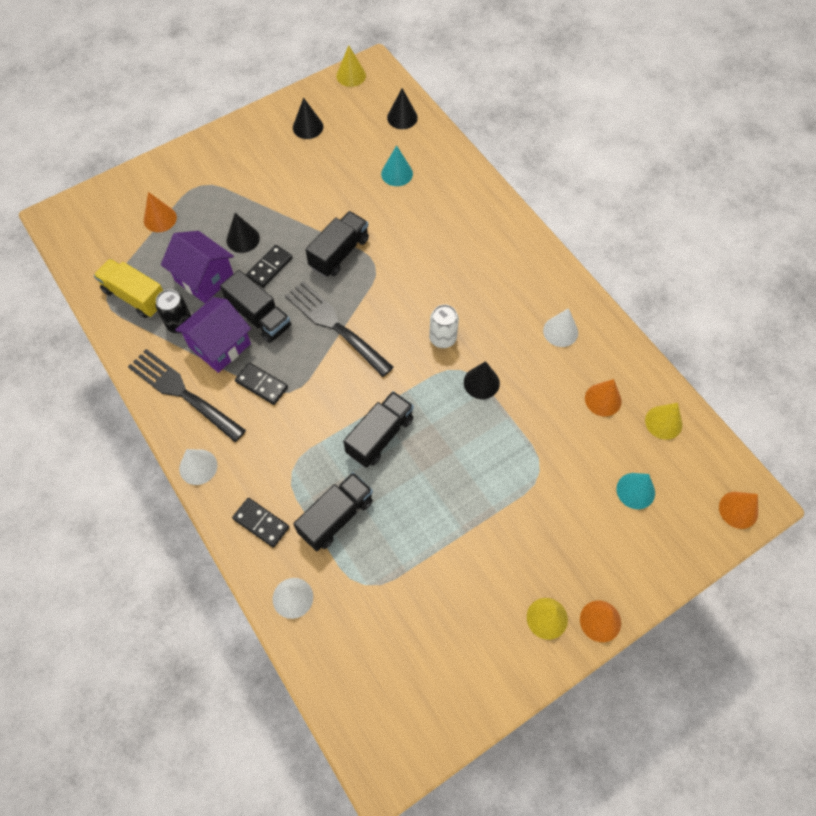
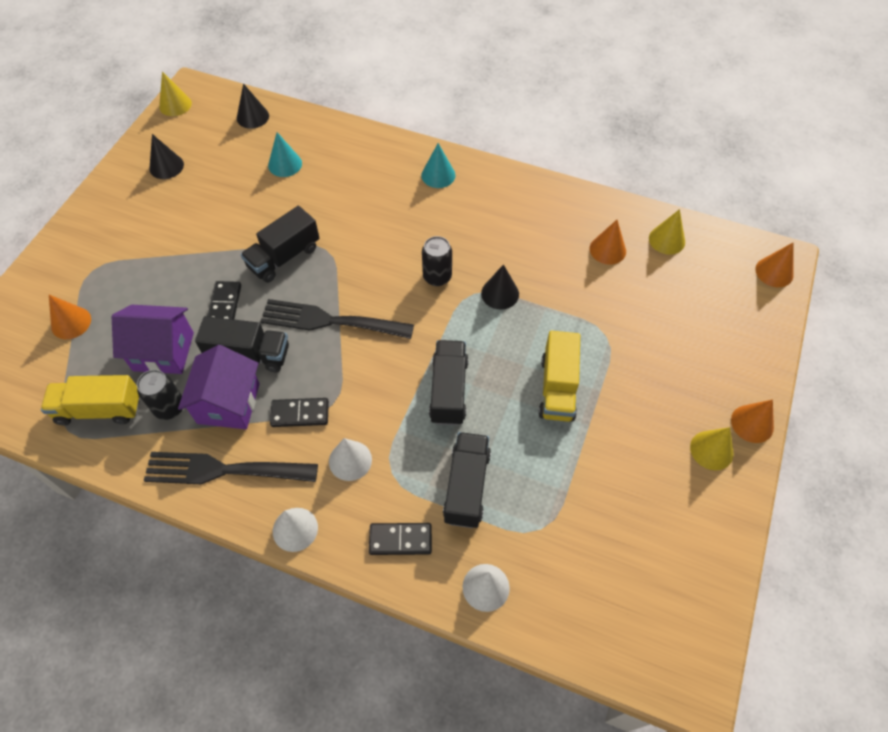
camera: 35 degrees left, 5 degrees down
black cone [226,213,260,253] -> none
black truck [305,211,369,277] -> black truck turned 135 degrees counterclockwise [241,206,319,283]
white can [429,305,459,348] -> black can [422,236,452,286]
white cone [543,308,578,347] -> white cone moved to [329,438,372,481]
turquoise cone [617,473,655,509] -> turquoise cone moved to [421,143,456,188]
none -> yellow truck [538,331,580,422]

